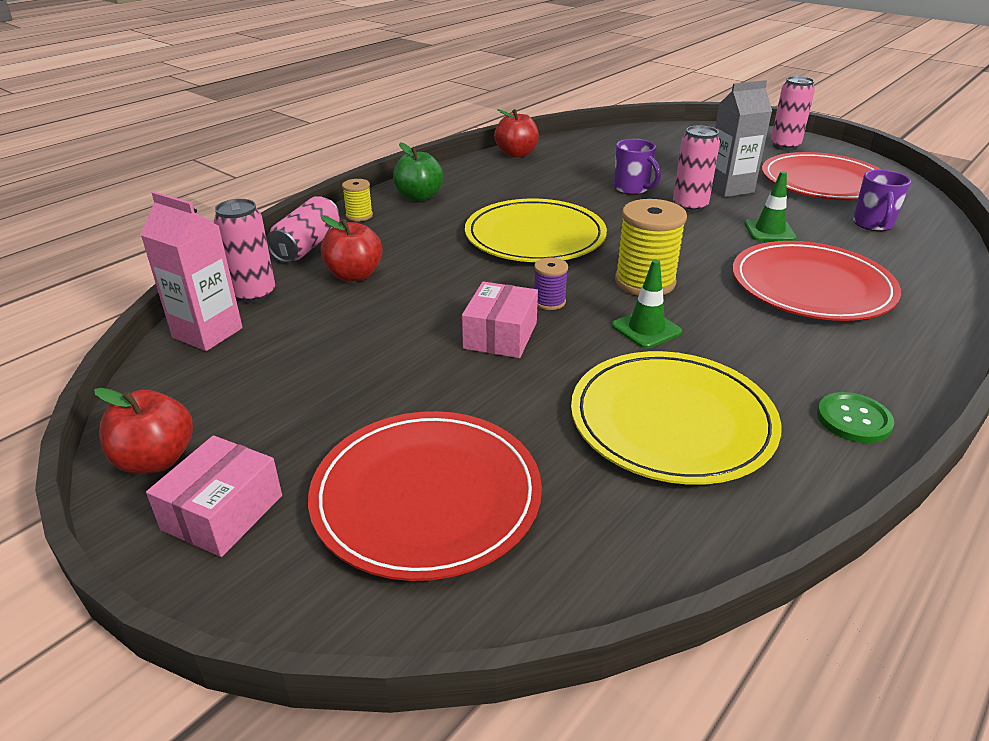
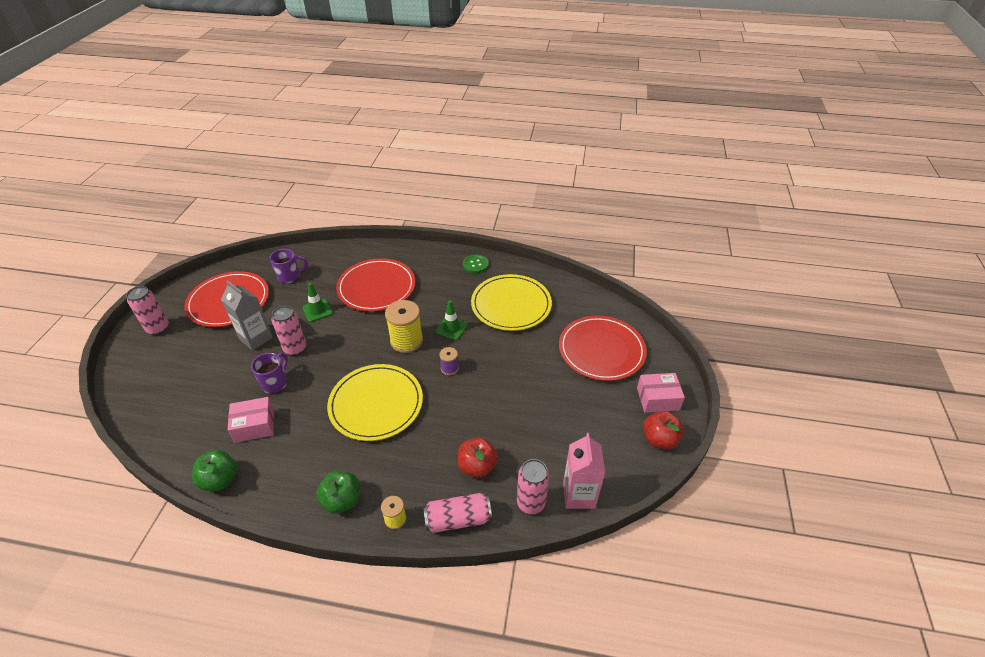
camera: 120 degrees left, 10 degrees up
pink box [462,281,538,358] -> pink box moved to [227,397,274,443]
red apple [494,109,539,158] -> green apple [192,450,237,491]

